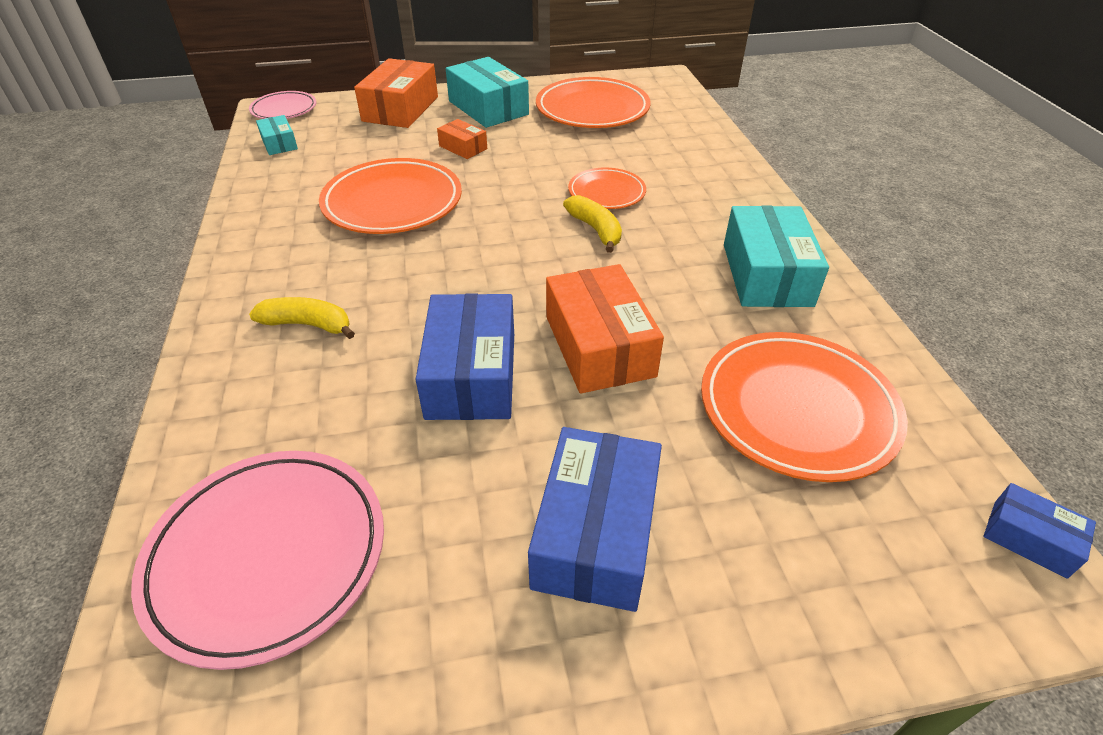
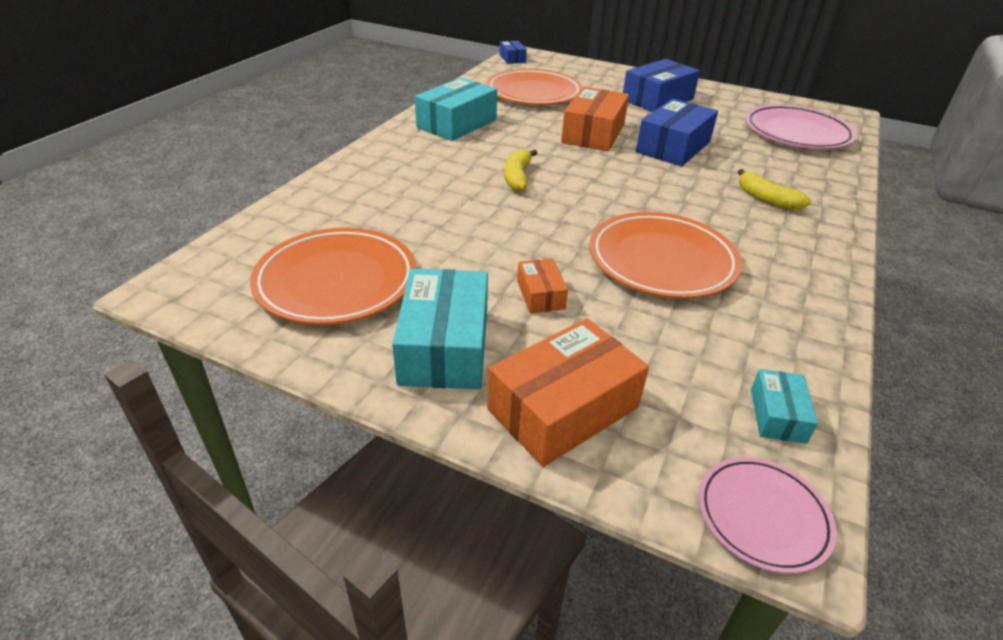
camera: 145 degrees left, 5 degrees down
orange plate [568,168,646,209] -> none

